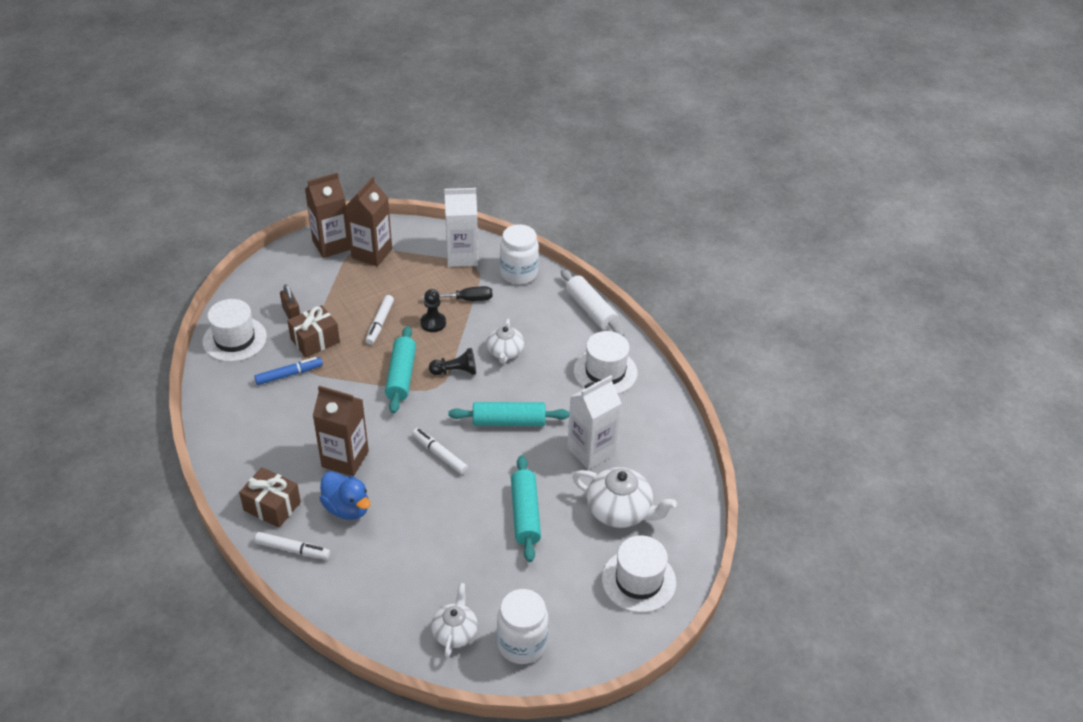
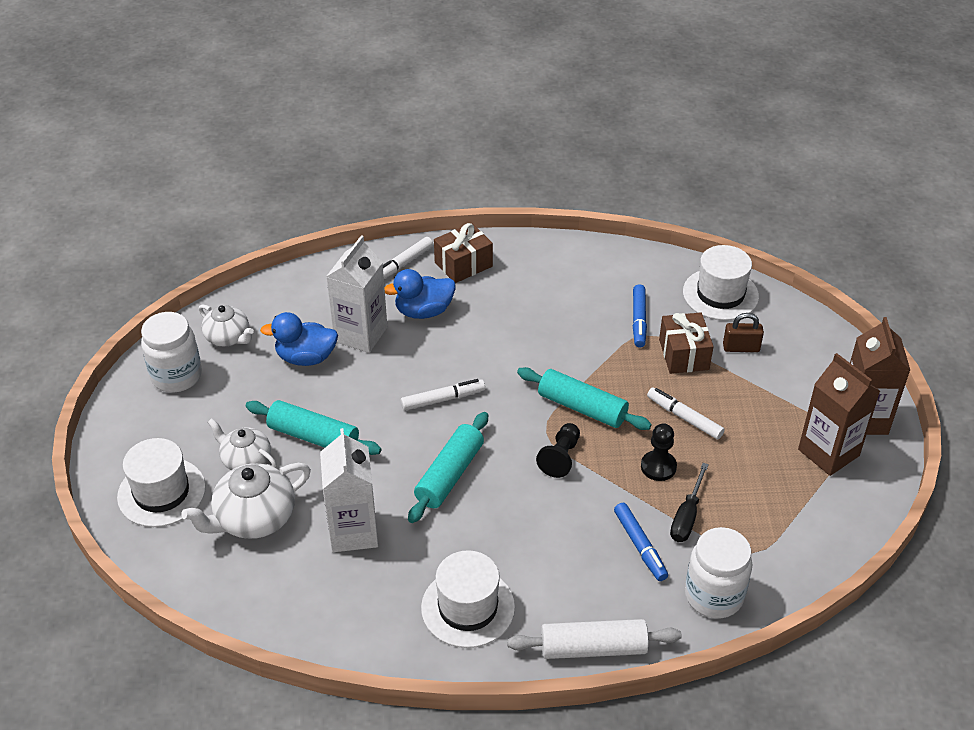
camera: 120 degrees right, 0 degrees up
brown carton [313,386,369,477] -> none
white carton [444,188,478,267] -> white carton moved to [326,235,387,353]
white teapot [487,319,524,364] -> white teapot moved to [208,418,277,470]
none -> blue duck [260,312,338,366]
none -> blue marker [614,503,668,581]

